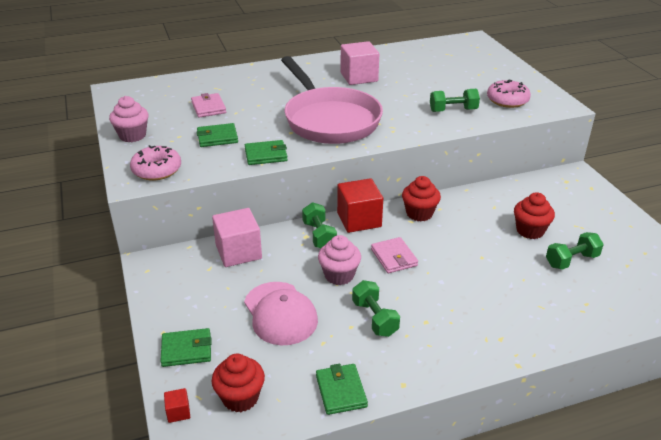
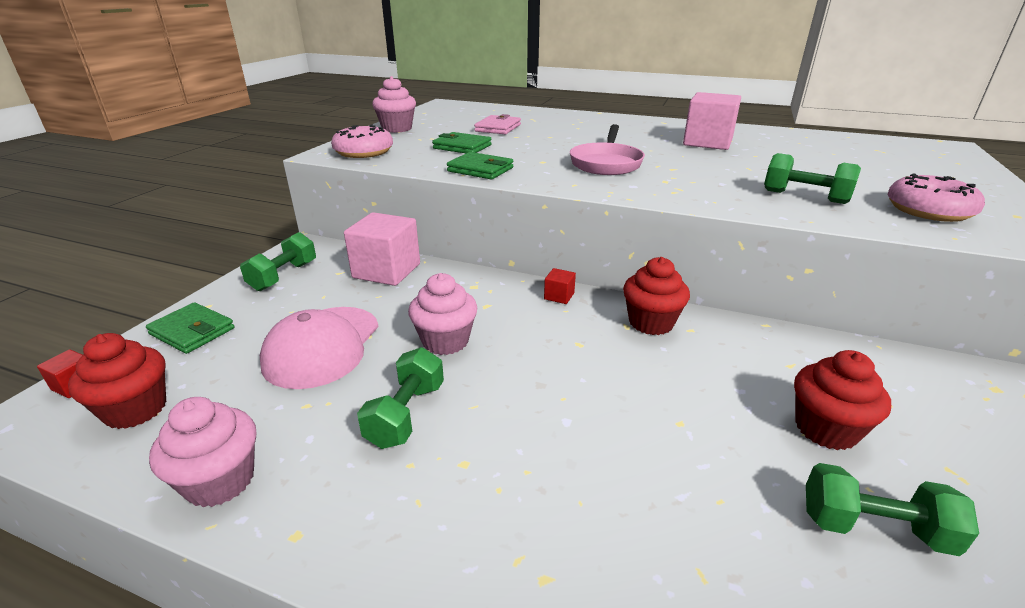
camera: 40 degrees right, 5 degrees down
pink pan [281,56,383,144] -> pink pan [570,124,645,175], size x0.53
green dumbbell [302,202,337,248] -> green dumbbell moved to [240,232,316,291]
green wallet [316,364,368,415] -> pink cupcake [149,397,256,507]
red cube [337,178,383,233] -> red cube [544,268,576,304], size x0.44
pink wallet [371,237,418,273] -> none

